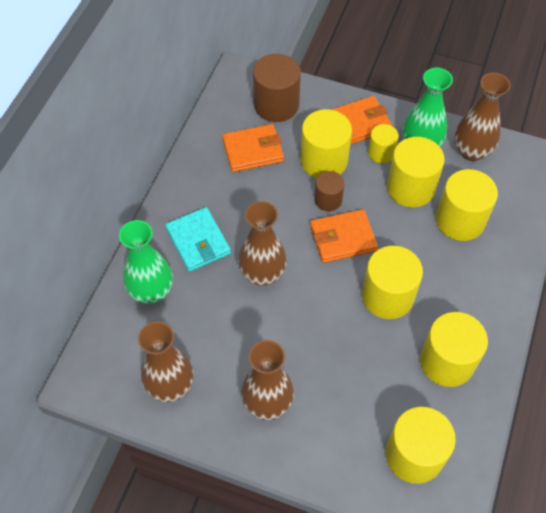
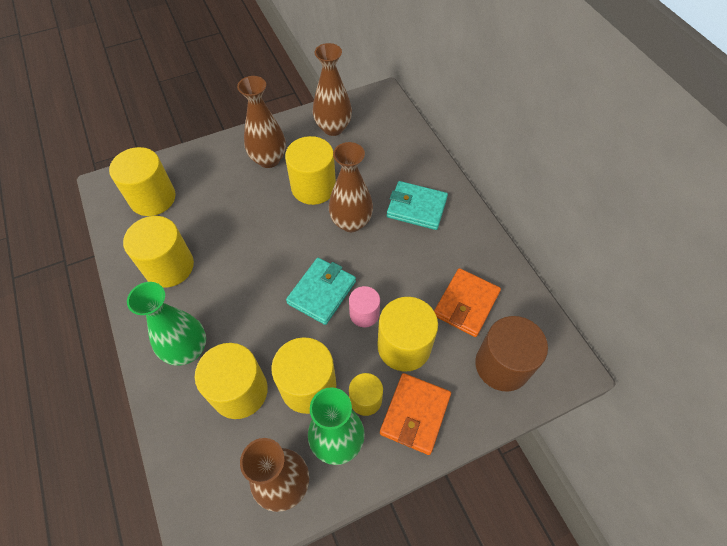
camera: 135 degrees right, 0 degrees up
green vase [119,220,173,304] -> green vase moved to [127,282,206,366]
orange wallet [310,209,378,263] -> turquoise wallet [286,258,356,325]
brown cylinder [314,171,345,211] -> pink cylinder [349,286,380,327]
yellow cylinder [362,246,423,319] -> yellow cylinder moved to [285,136,336,205]

